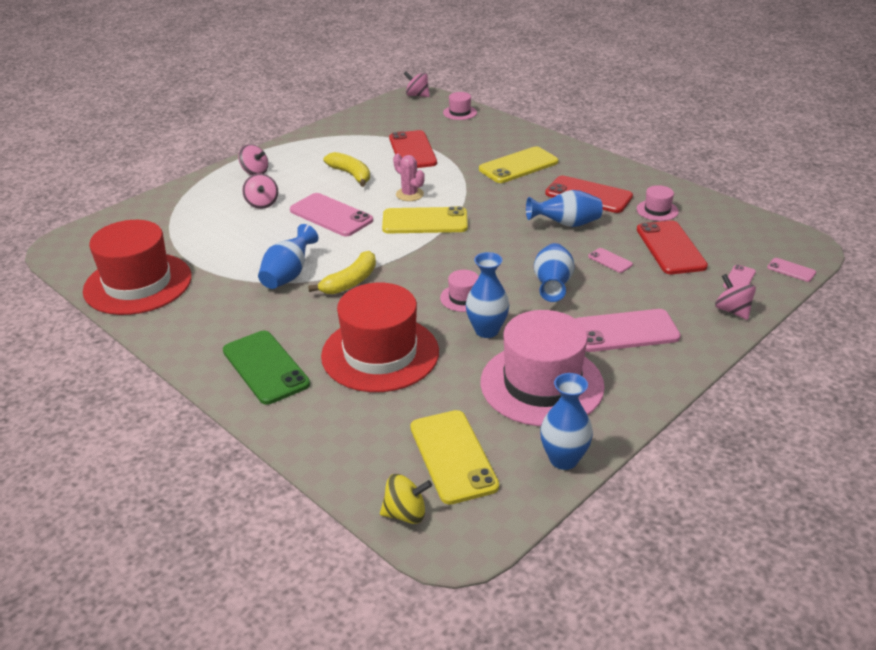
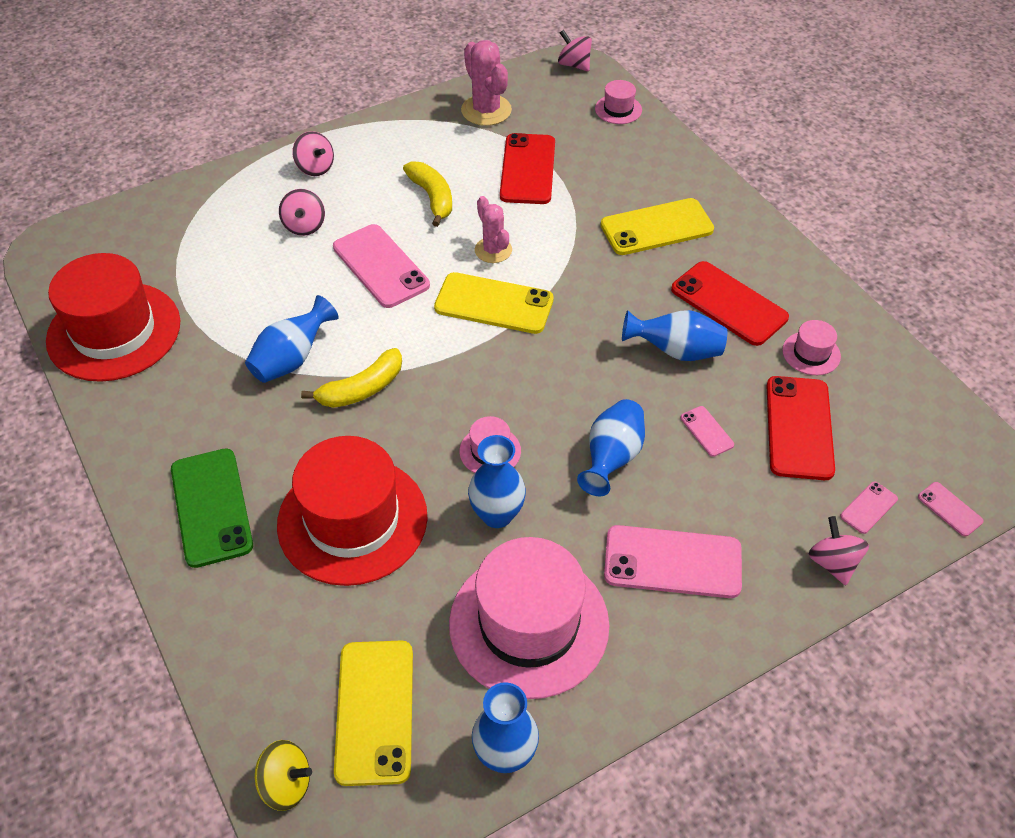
camera: 15 degrees right, 15 degrees up
none -> pink cactus [461,40,512,126]

